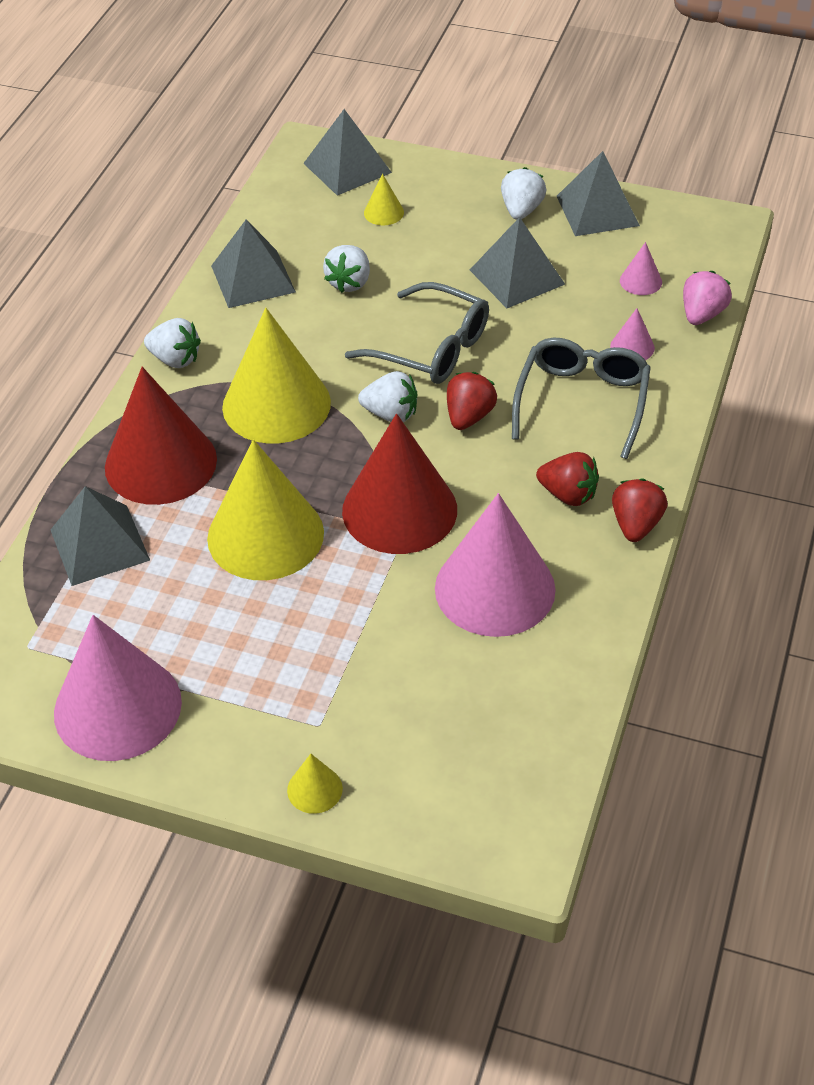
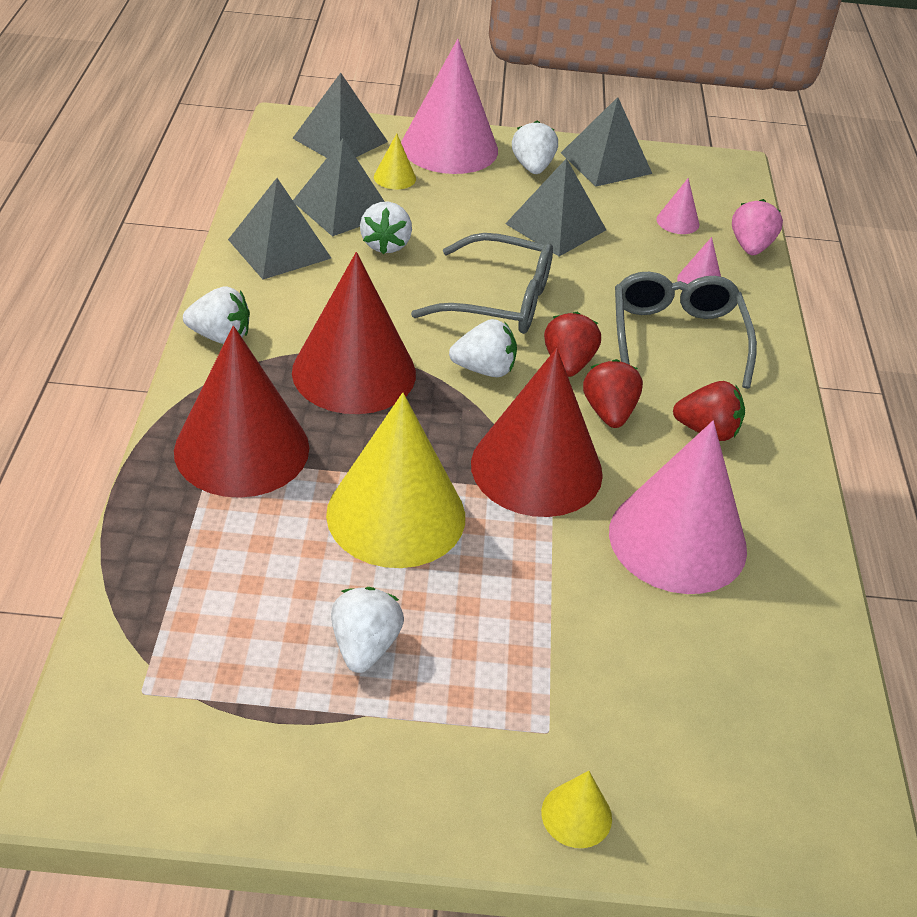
camera: 20 degrees left, 5 degrees down
grey pyramid [51,486,150,586] -> grey pyramid moved to [293,139,385,237]
pink cone [54,615,182,761] -> pink cone moved to [401,39,498,174]
yellow cone [222,308,331,444] -> red cone [292,252,416,414]
red strawberry [612,478,668,542] -> red strawberry moved to [583,359,643,428]
none -> white strawberry [331,587,404,673]

